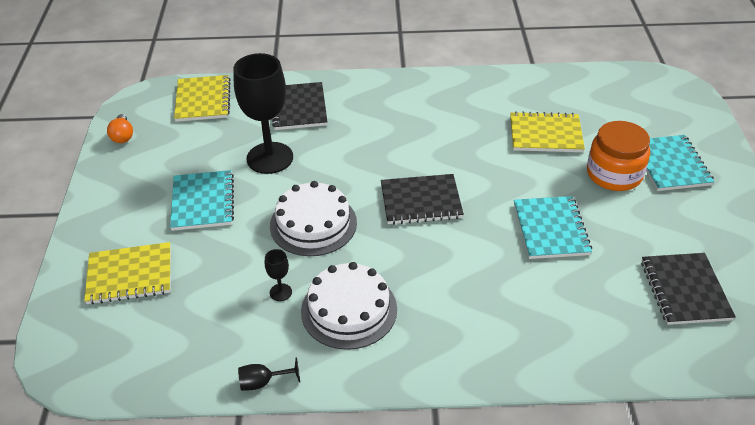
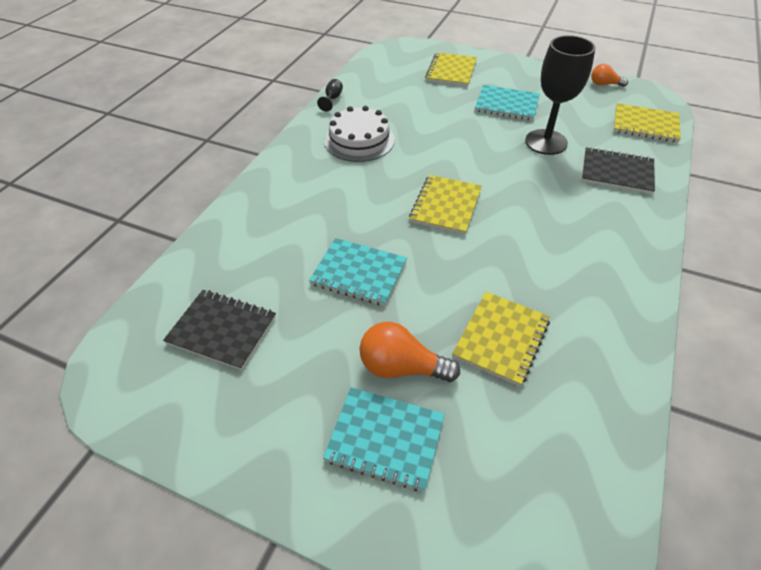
camera: 115 degrees right, 5 degrees up
black goblet [265,249,292,301] -> none
white cake [270,181,357,256] -> none
black notebook [381,174,464,225] -> yellow notebook [409,175,482,235]
orange jar [587,121,650,191] -> orange light bulb [359,322,460,382]

